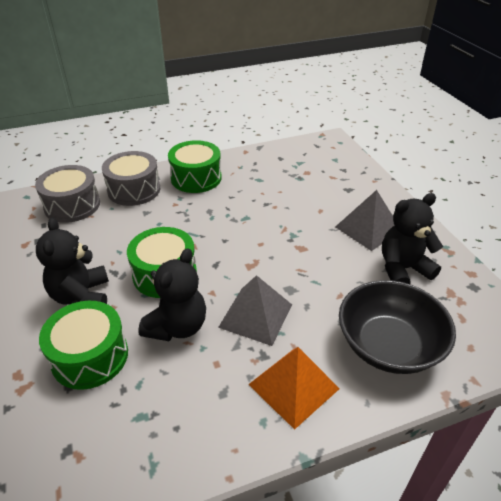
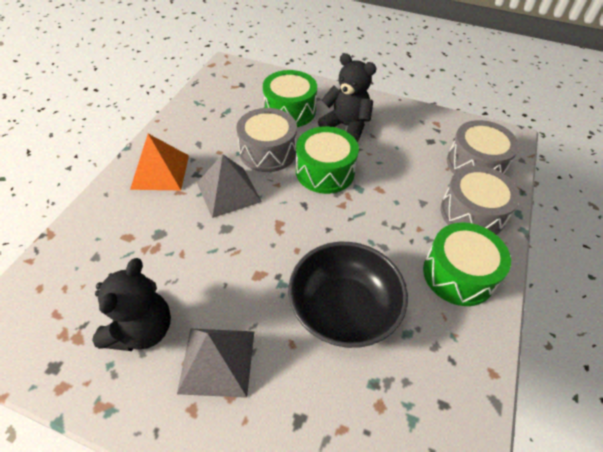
camera: 130 degrees right, 10 degrees up
black teddy bear [138,248,206,341] -> grey drum [236,108,297,172]
black bowl [339,280,456,374] -> black bowl moved to [289,242,408,348]

